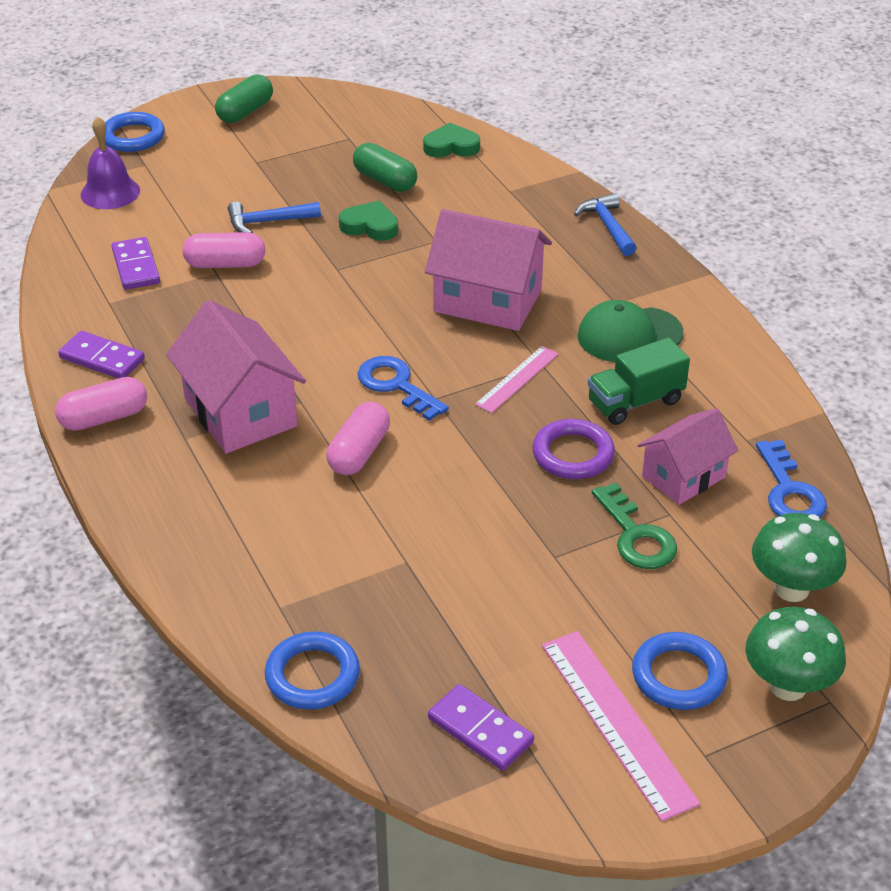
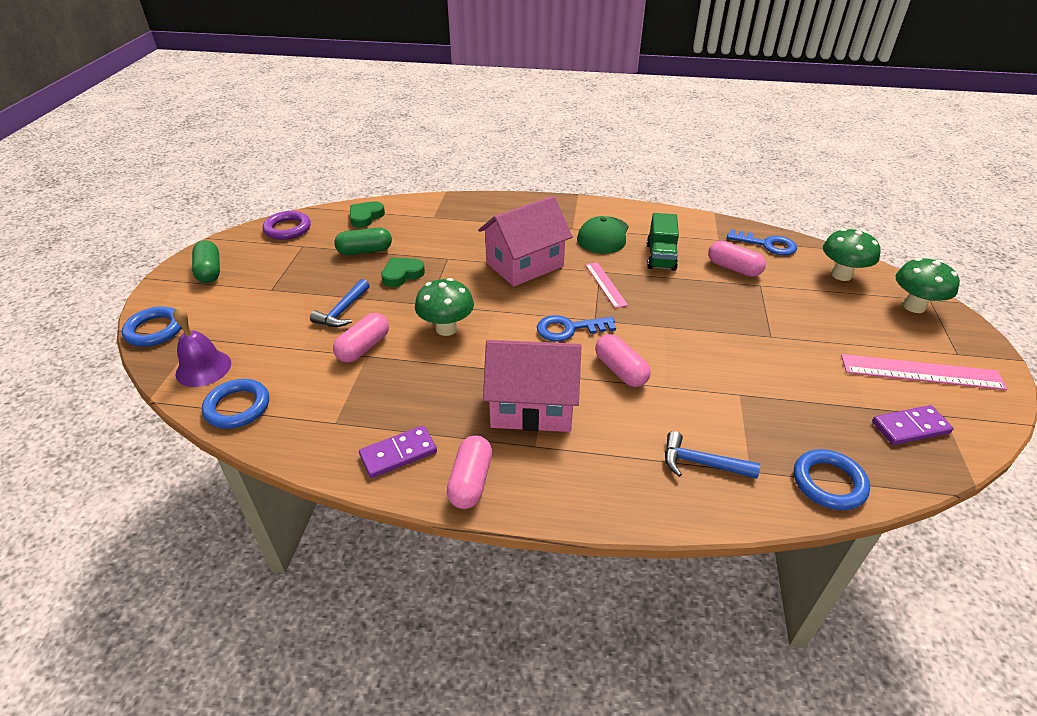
camera: 55 degrees left, 0 degrees up
purple domino [111,237,160,290] -> none
purple ring [532,419,615,479] -> purple ring moved to [263,211,311,240]
blue hammer [574,193,637,256] -> blue hammer moved to [665,431,760,479]
green key [592,483,677,569] -> none
blue ring [632,632,728,710] -> blue ring moved to [202,379,269,429]
pink house [638,408,738,505] -> pink capsule [708,241,766,277]
none -> green mushroom [415,278,474,336]

